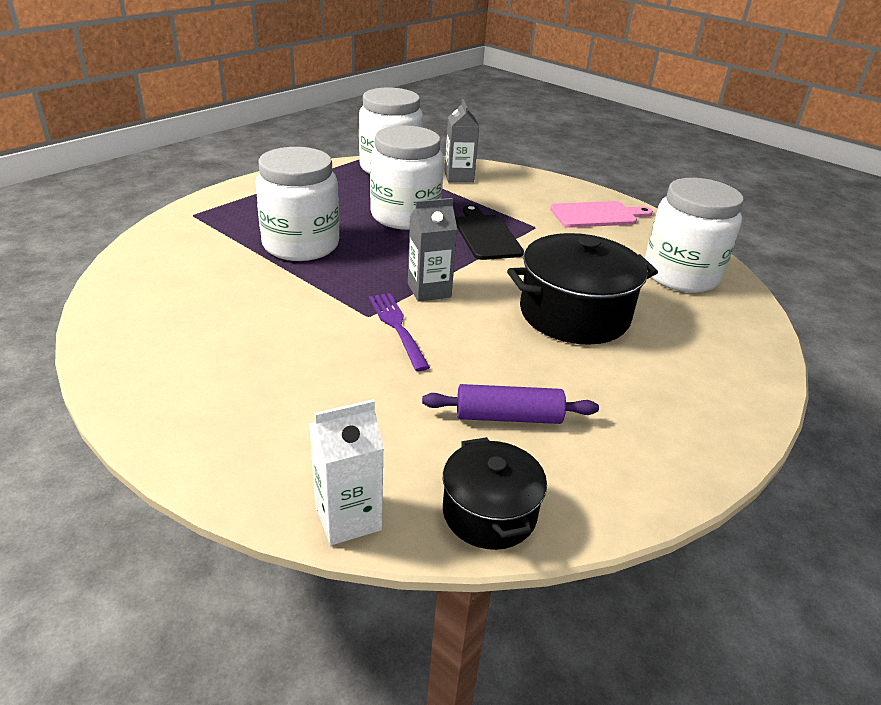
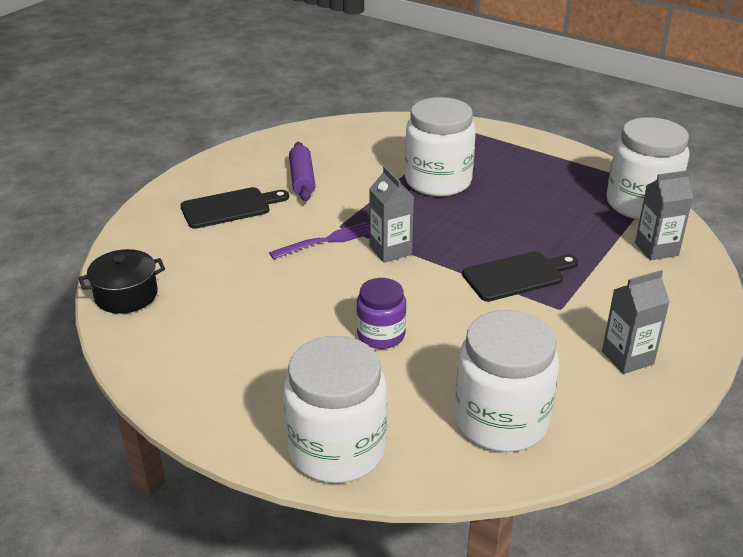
camera: 85 degrees right, 0 degrees up
white carton [309,399,384,545] -> none
white jar [370,126,444,230] -> white jar moved to [283,336,387,483]
purple rolling pin [422,384,599,424] -> purple rolling pin moved to [289,142,316,201]
black pot [507,233,658,345] -> purple jar [357,278,406,349]
pink cutting board [550,201,653,228] -> grey carton [602,270,670,374]
none -> black cutting board [180,187,289,229]

